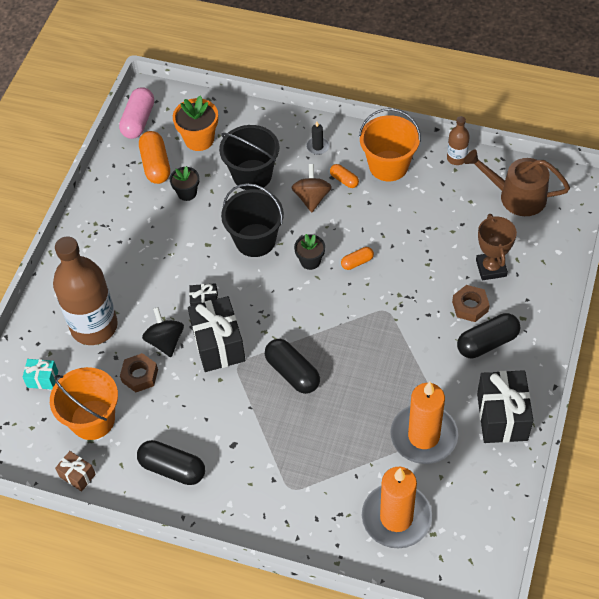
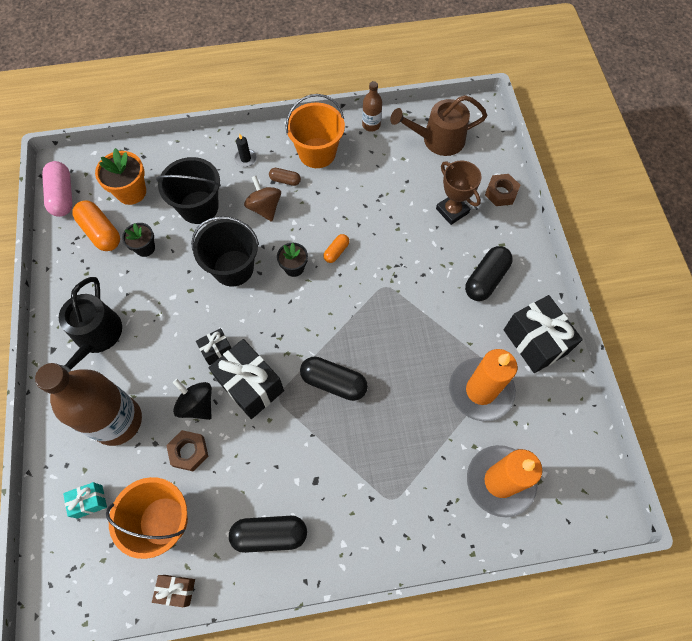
camera: 30 degrees left, 10 degrees up
orange capsule [330,164,359,188] -> brown capsule [269,168,301,186]
brown nut [452,285,490,322] -> brown nut moved to [485,174,520,206]
none -> black watering can [59,277,122,372]

